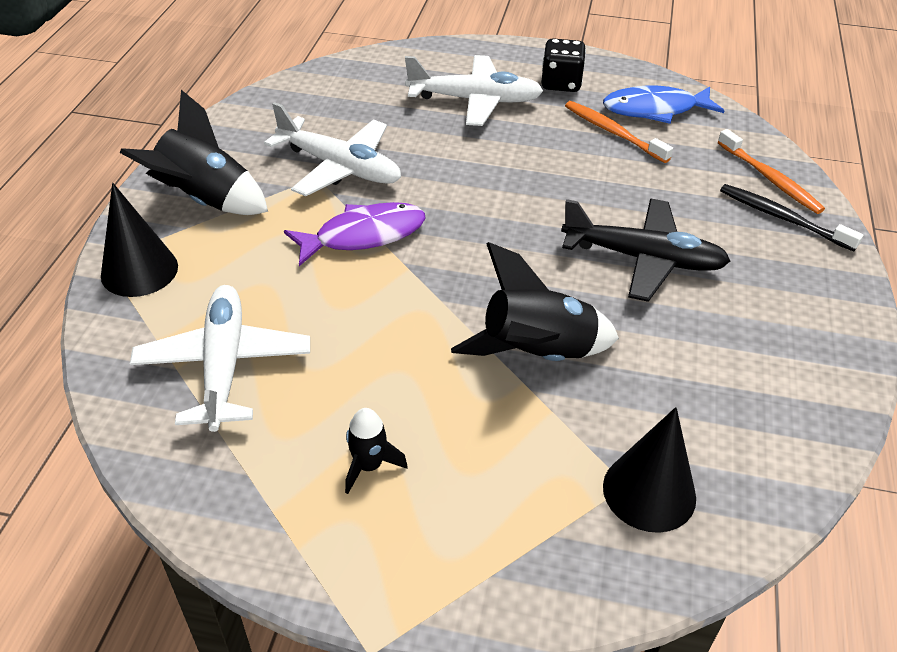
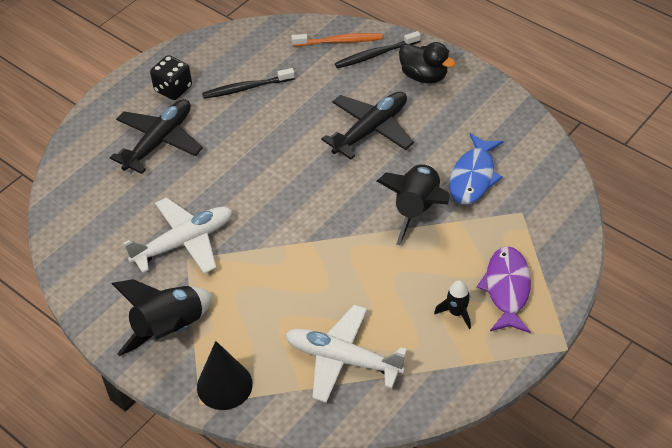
camera: 60 degrees left, 5 degrees up
purple fish [284,202,426,266] -> purple fish moved to [477,246,531,333]
white plane [405,55,543,126] -> black plane [110,99,203,174]
orange toothbrush [565,101,673,163] -> black toothbrush [202,68,295,99]
blue fish [603,86,724,124] -> blue fish moved to [449,133,504,204]
black cone [603,407,696,533] -> none
none -> black duck [399,42,455,84]

